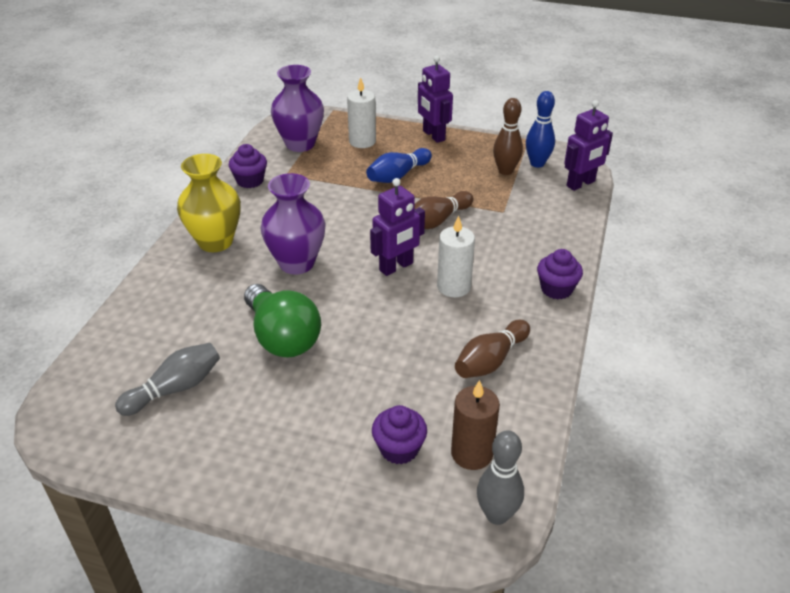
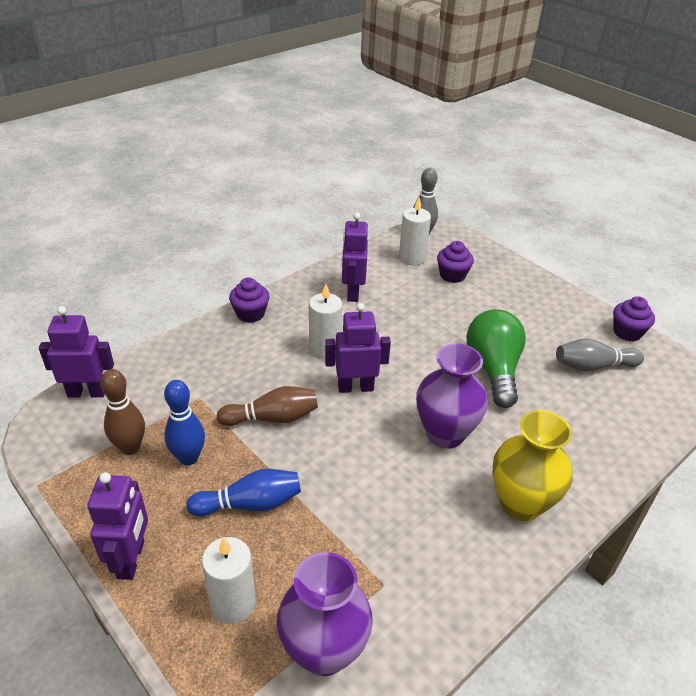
camera: 150 degrees left, 0 degrees up
purple cupcake [229,144,267,188] -> purple cupcake moved to [613,296,655,341]
brown candle [451,380,500,470] -> white candle [399,198,431,266]
brown bowling pin [455,320,530,378] -> purple robot [342,213,368,302]
blue bowling pin [526,91,555,168] -> blue bowling pin moved to [164,380,205,466]

